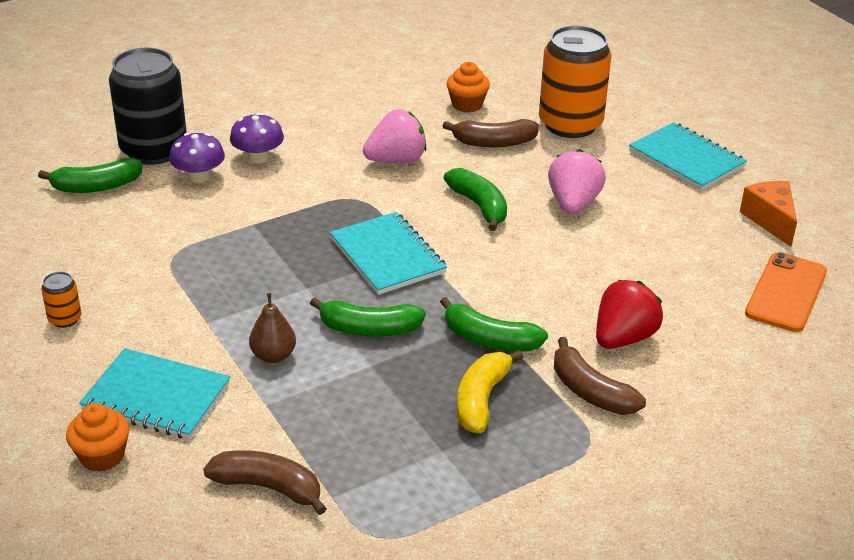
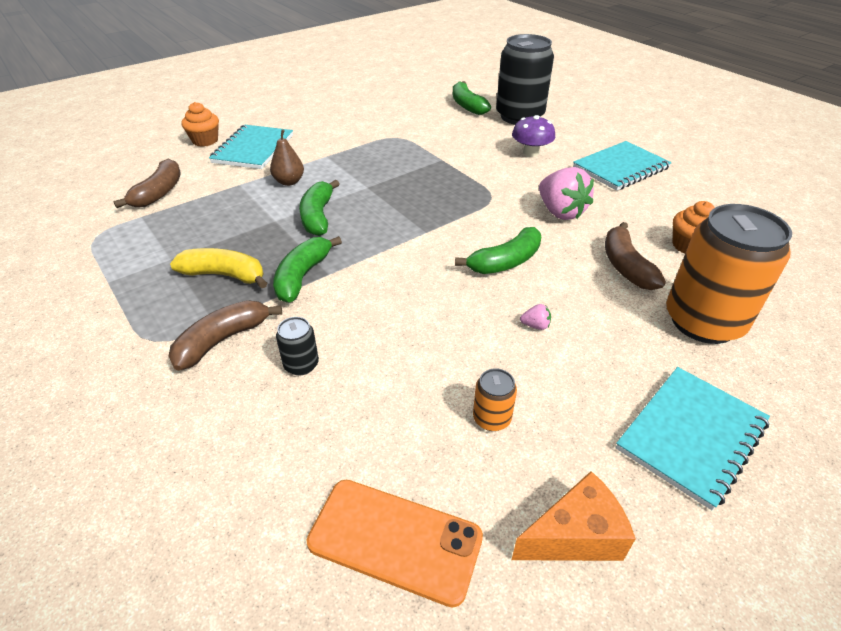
camera: 85 degrees right, 5 degrees up
orange can [41,272,82,328] -> orange can moved to [473,368,517,431]
purple mushroom [169,133,225,183] -> none
turquoise notebook [330,212,447,295] -> turquoise notebook moved to [573,141,672,191]
pink strawberry [548,149,606,214] -> pink strawberry [520,304,551,330], size x0.40
red strawberry [596,280,663,349] -> black can [276,317,319,376]

